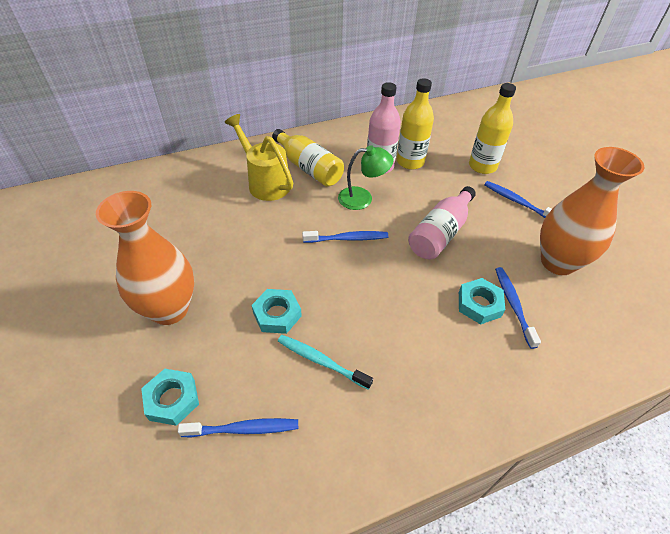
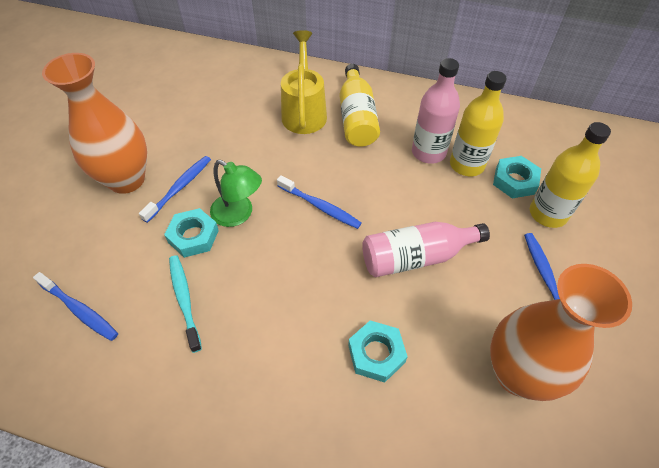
camera: 40 degrees right, 5 degrees up
turquoise nut [141,369,199,426] -> turquoise nut moved to [493,156,541,198]
green lamp [338,145,394,210] -> green lamp moved to [210,160,262,227]
blue toothbrush [495,267,541,349] -> blue toothbrush moved to [139,156,211,223]

